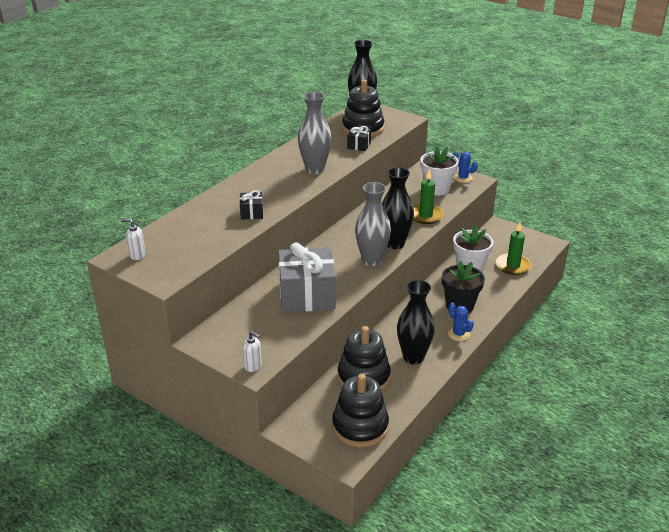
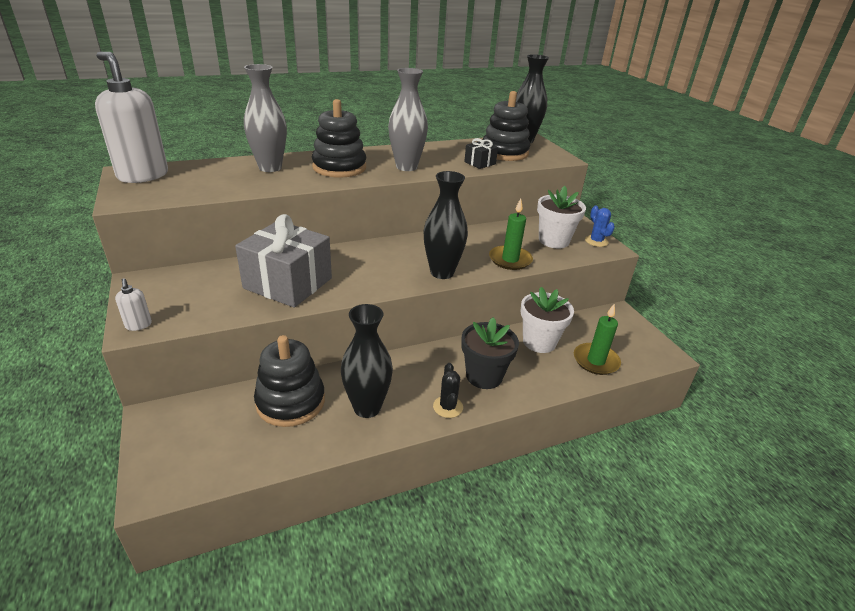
camera: 30 degrees right, 0 degrees up
white soap dispenser [122,219,145,260] -> white soap dispenser [95,52,168,183], size x2.43
black gift [240,190,263,220] -> none
black stacking toy [332,374,389,447] -> black stacking toy moved to [312,99,366,178]
grey vase [355,182,391,266] -> grey vase moved to [244,64,287,172]
blue cactus [448,303,474,341] -> black cactus [433,363,463,418]

